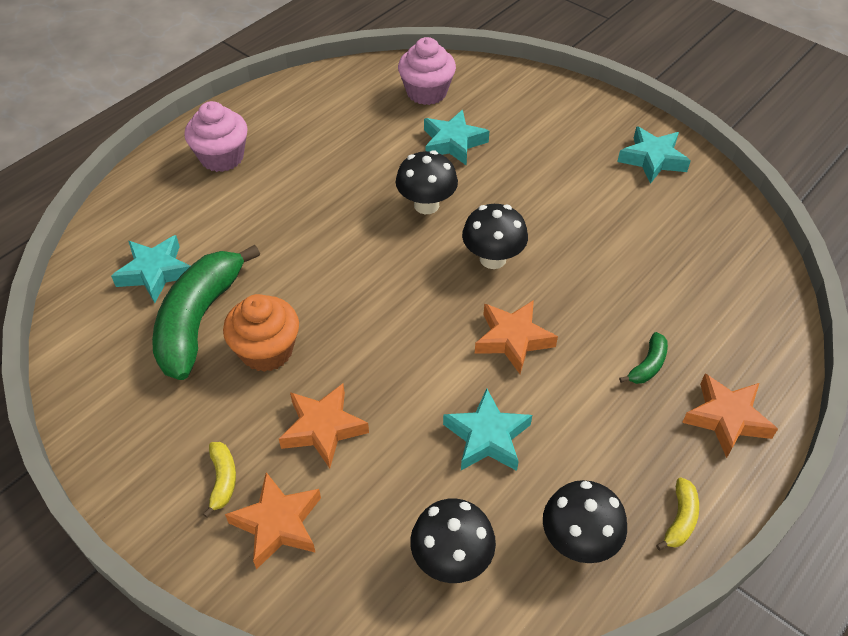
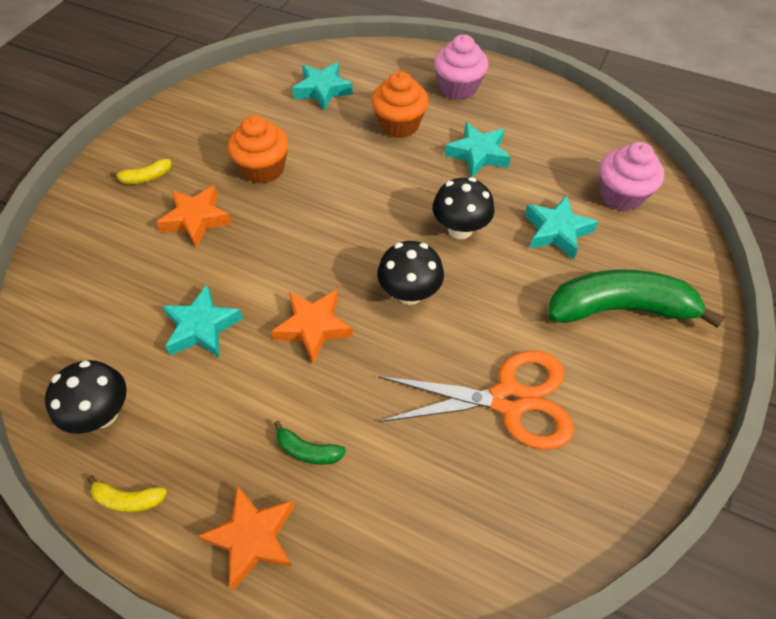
camera: 75 degrees right, 5 degrees up
green banana [152,245,260,380] -> green banana moved to [548,269,725,328]
orange star [225,472,321,570] -> none
black mushroom [410,499,496,583] -> none
turquoise star [617,126,691,184] -> turquoise star moved to [445,122,511,177]
none -> orange cupcake [372,71,428,138]
none -> orange scissors [378,351,574,449]

